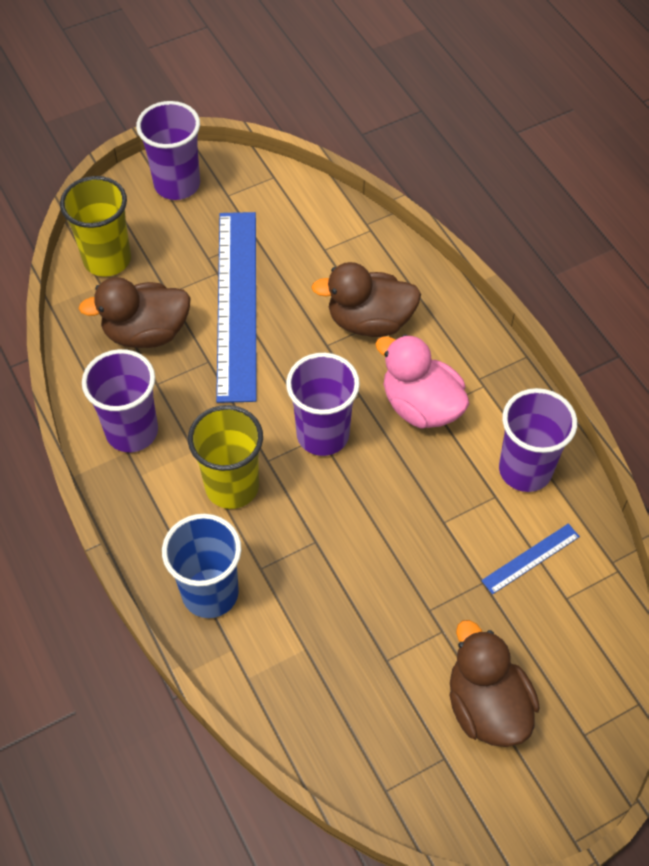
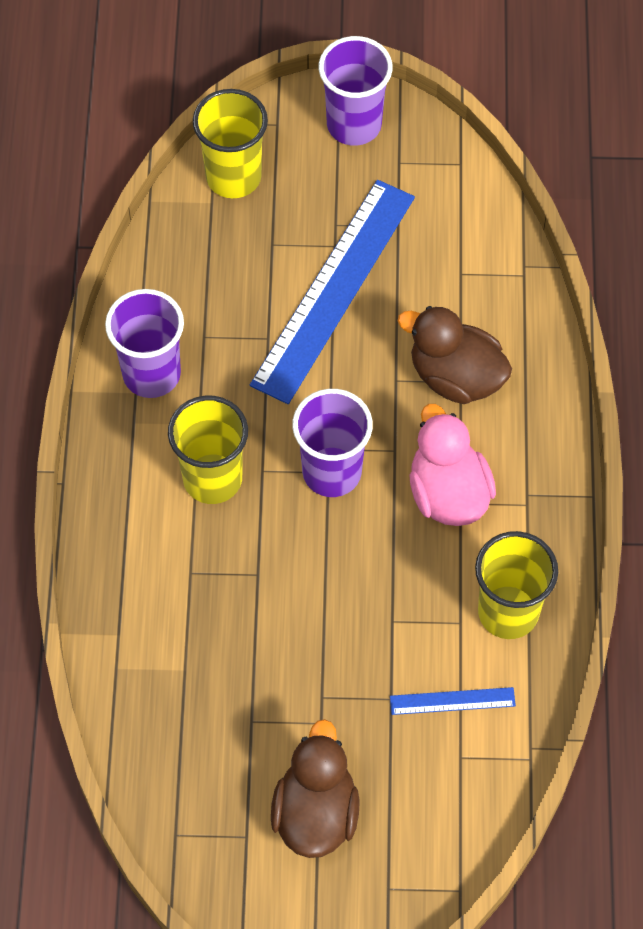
camera: 30 degrees right, 5 degrees up
brown duck [79,277,191,348] -> none
blue cup [162,514,242,618] -> none
purple cup [499,388,577,492] -> yellow cup [475,531,558,639]

